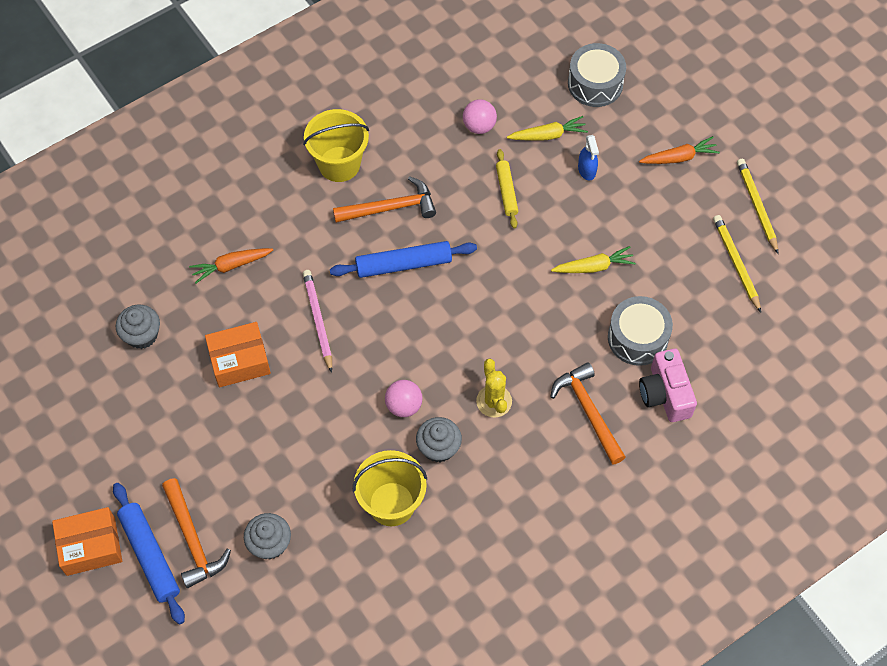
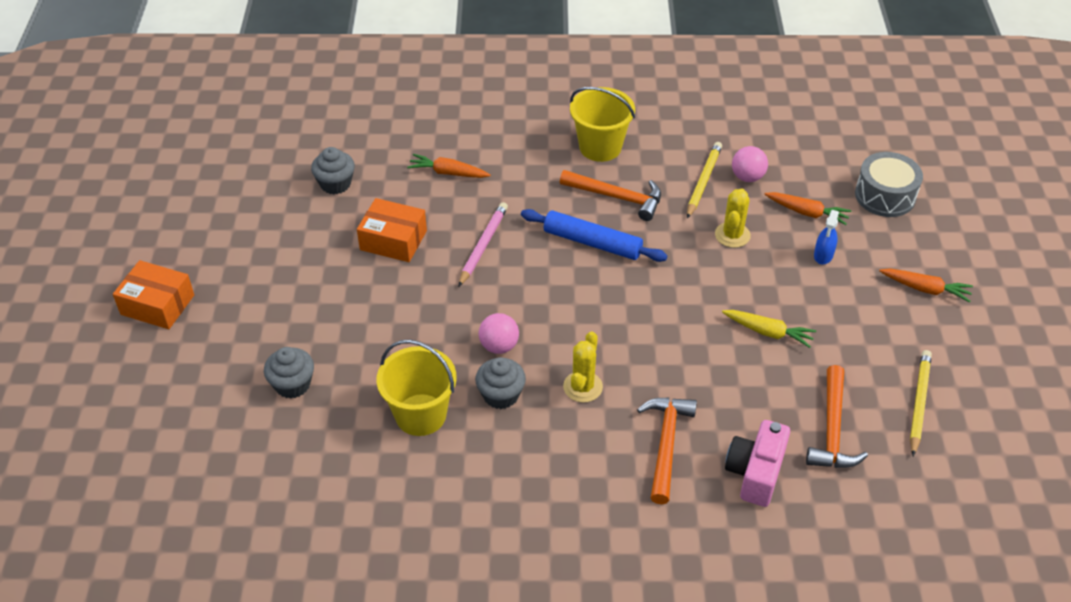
camera: 35 degrees right, 15 degrees down
blue rolling pin [113,483,185,624] -> none
orange hammer [162,478,231,588] -> orange hammer moved to [806,365,868,468]
yellow rolling pin [496,149,518,228] -> yellow cactus [715,188,751,248]
yellow carrot [507,116,588,141] -> orange carrot [764,192,851,225]
grey drum [608,296,673,366] -> none
yellow pencil [737,159,778,254] -> yellow pencil moved to [687,142,722,218]

